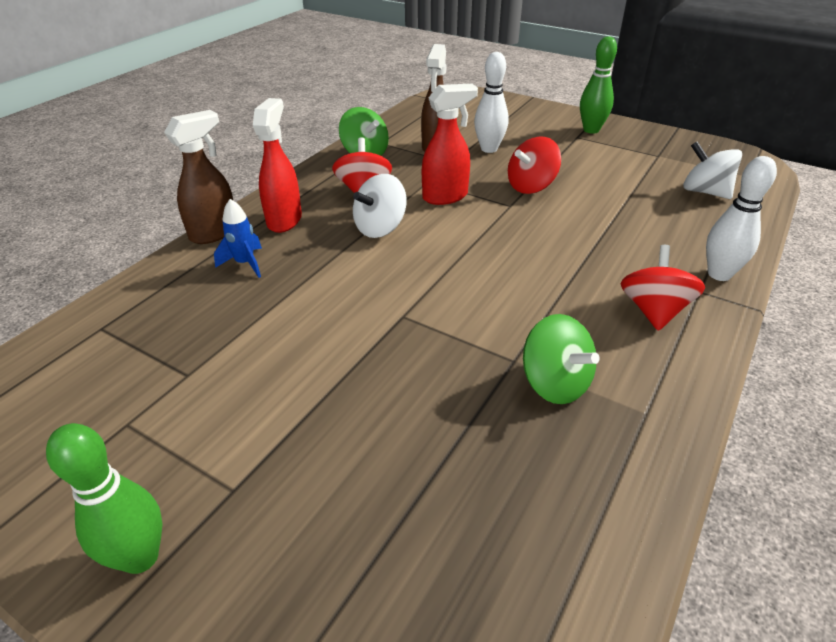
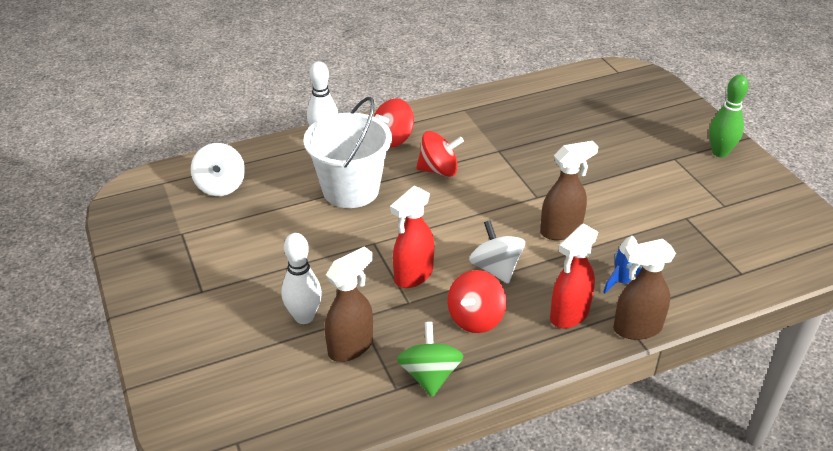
camera: 145 degrees left, 0 degrees up
white spinning top [353,174,407,238] -> white spinning top turned 105 degrees counterclockwise [469,220,525,284]
red spray bottle [422,84,478,205] -> red spray bottle turned 60 degrees counterclockwise [390,185,434,288]
red spinning top [508,137,561,194] -> red spinning top moved to [416,131,464,177]
green spinning top [523,314,600,404] -> none
green bowling pin [580,36,617,134] -> none
none -> white bucket [304,97,392,208]
none -> brown spray bottle [540,141,598,240]

